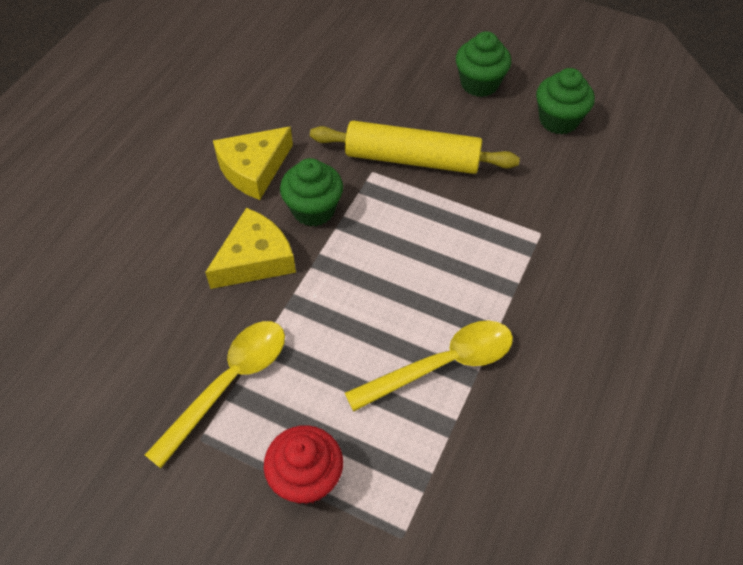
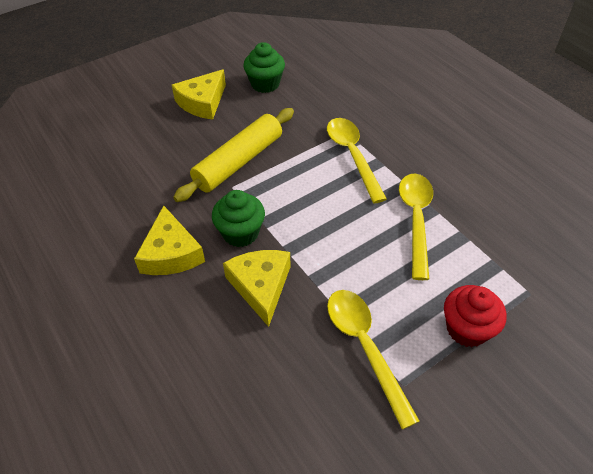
camera: 60 degrees left, 5 degrees down
green cupcake [456,31,511,97] -> yellow cheese [172,69,226,120]
none -> yellow spoon [327,118,387,203]

